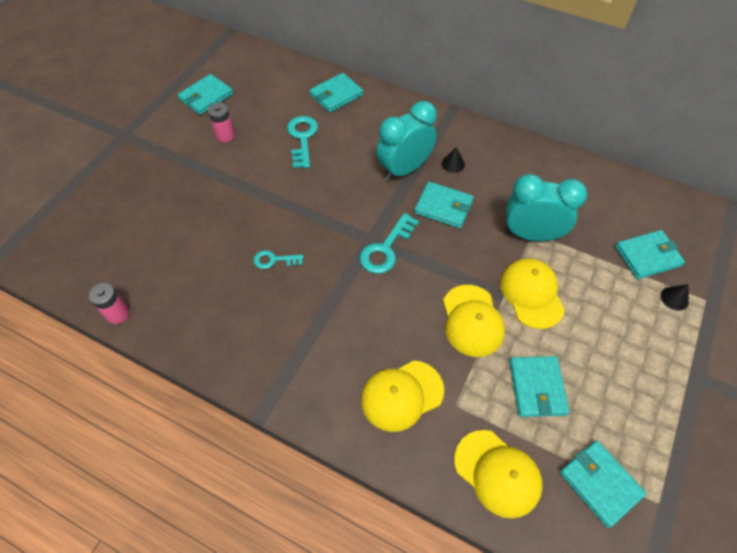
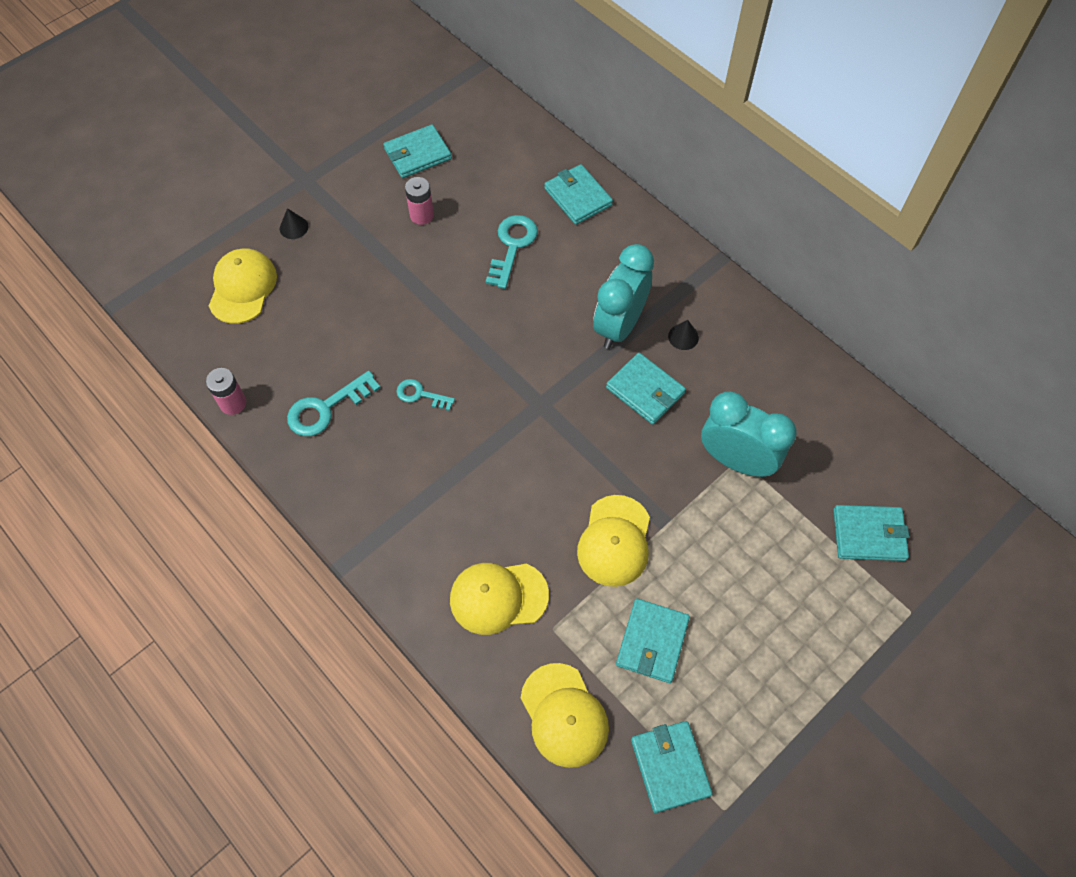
camera: 20 degrees right, 5 degrees up
turquoise wallet [310,73,363,113] -> turquoise wallet turned 75 degrees clockwise [544,164,613,225]
turquoise key [360,213,419,274] -> turquoise key moved to [287,371,380,436]
turquoise clock [376,101,437,181] -> turquoise clock turned 45 degrees counterclockwise [593,244,654,349]
yellow cap [500,258,565,329] -> yellow cap moved to [209,249,277,324]
black cone [661,284,689,311] -> black cone moved to [280,208,308,239]

